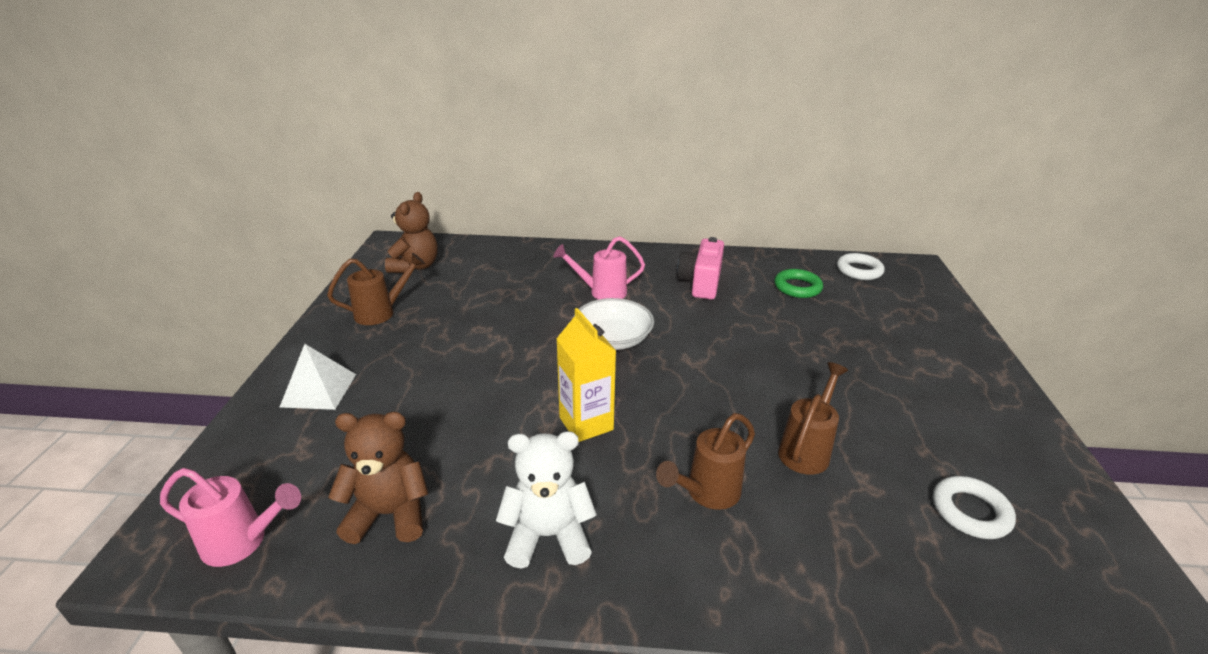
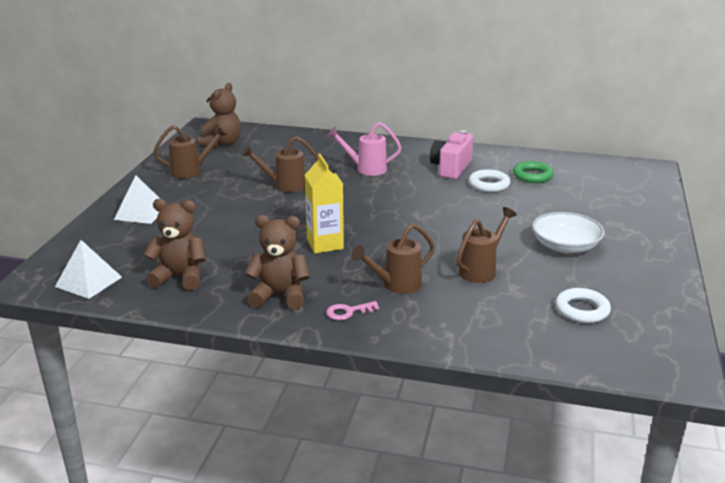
camera: 10 degrees right, 5 degrees down
pink watering can [160,468,301,567] -> white pyramid [55,240,122,299]
white teddy bear [496,431,597,569] -> brown teddy bear [245,215,310,309]
white bowl [573,298,654,350] -> white bowl moved to [532,212,605,253]
white ring [837,253,884,280] -> white ring moved to [469,169,510,192]
none -> brown watering can [241,136,318,193]
none -> pink key [326,301,379,320]

